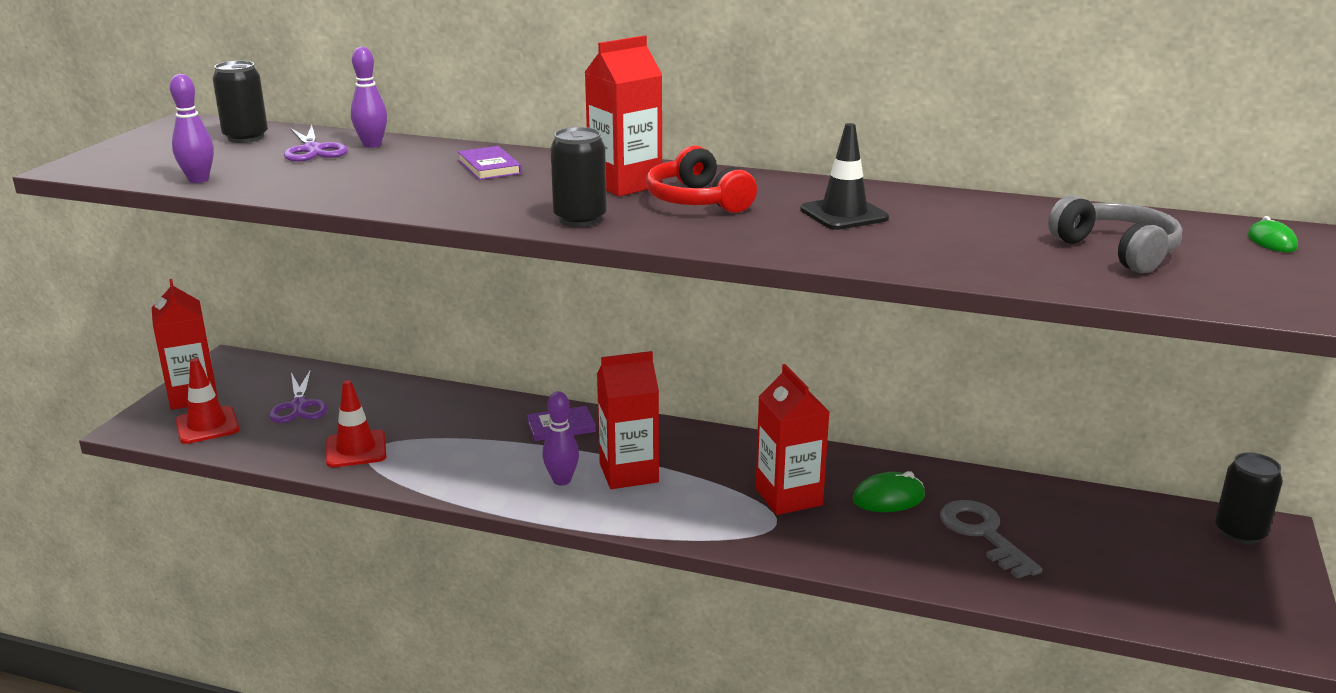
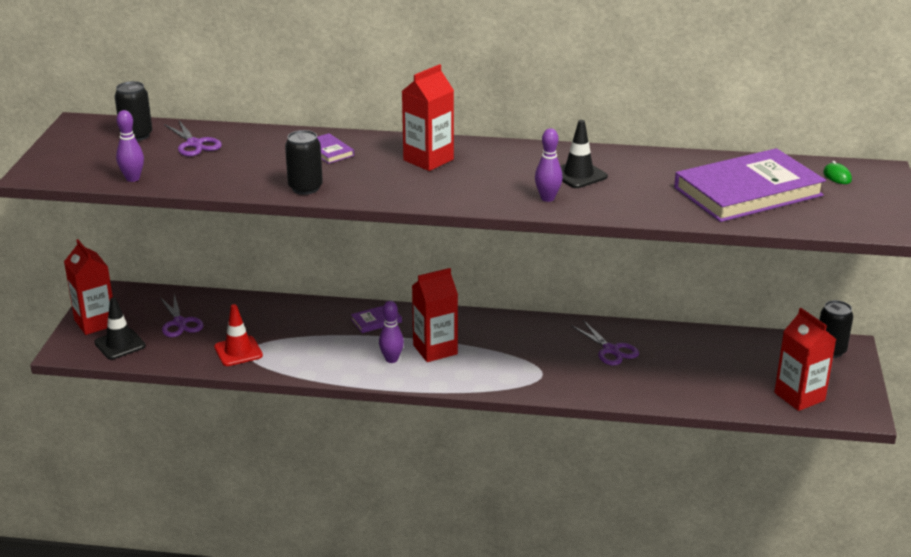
camera: 10 degrees left, 5 degrees up
red traffic cone [175,358,239,444] -> black traffic cone [94,297,146,360]
purple bowling pin [351,47,387,148] -> purple bowling pin moved to [535,128,562,202]
black can [550,127,607,227] -> black can moved to [285,130,323,195]
red headphones [646,145,757,213] -> none
red carton [755,364,829,515] -> red carton moved to [774,308,836,411]
green mouse [852,471,925,512] -> purple scissors [571,320,639,366]
grey key [940,500,1043,579] -> none
grey headphones [1048,195,1182,273] -> purple book [674,148,826,222]

